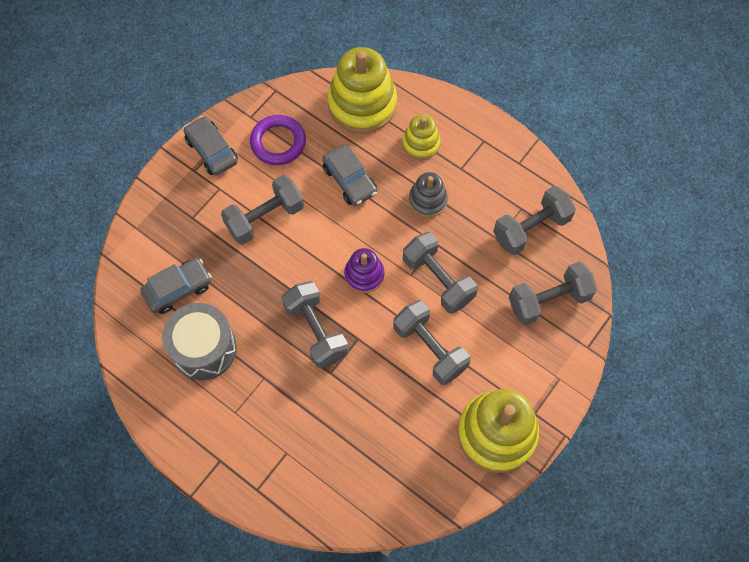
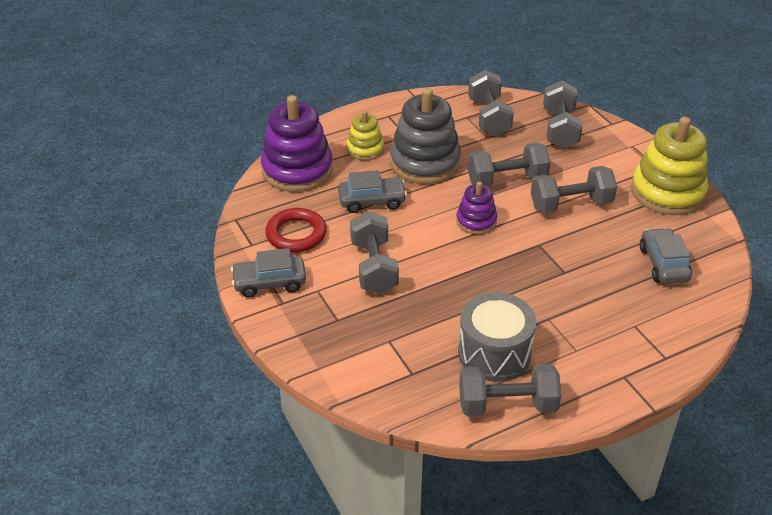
camera: 65 degrees left, 25 degrees down
grey car [140,258,212,314] -> grey car moved to [640,228,692,284]
purple ring [250,115,306,165] -> red ring [265,208,327,252]
grey dumbbell [282,281,349,368] -> grey dumbbell moved to [459,364,562,417]
yellow stacking toy [327,47,397,133] -> purple stacking toy [261,95,333,192]
grey stacking toy [409,172,448,218] -> grey stacking toy [390,88,461,184], size x1.86

